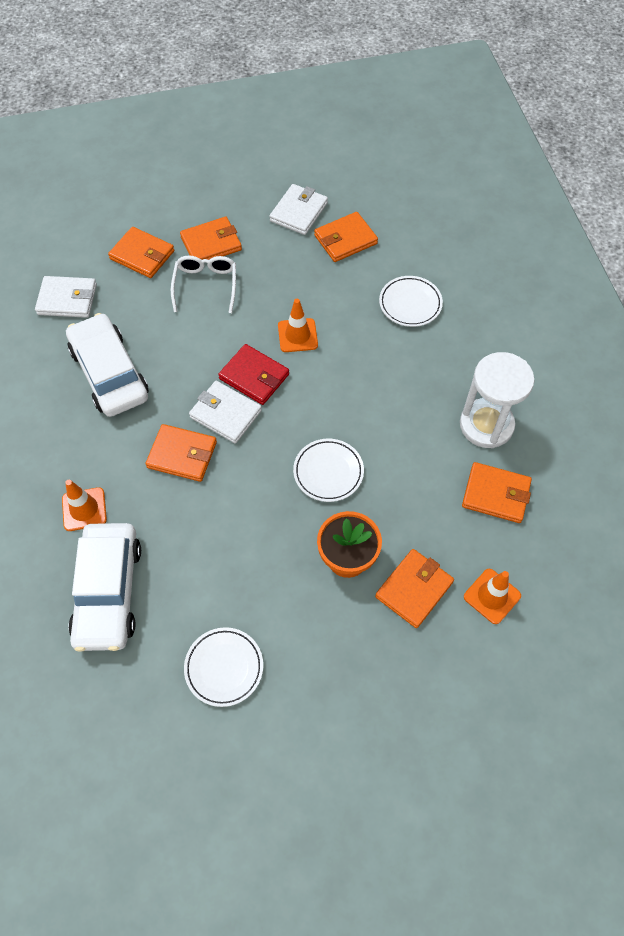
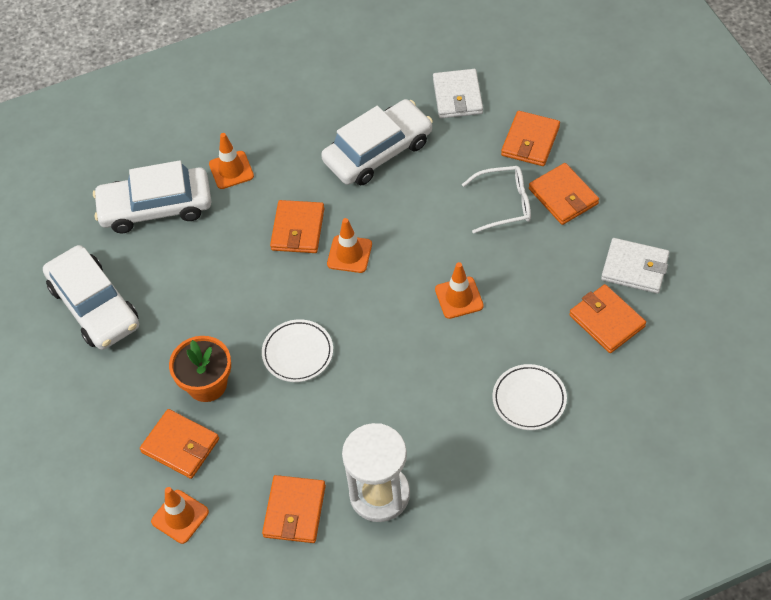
camera: 85 degrees right, 5 degrees down
white plate [184,627,263,707] -> white car [43,245,139,350]
white wallet [189,381,262,444] -> orange traffic cone [327,218,372,273]
red wallet [218,344,289,405] -> none

